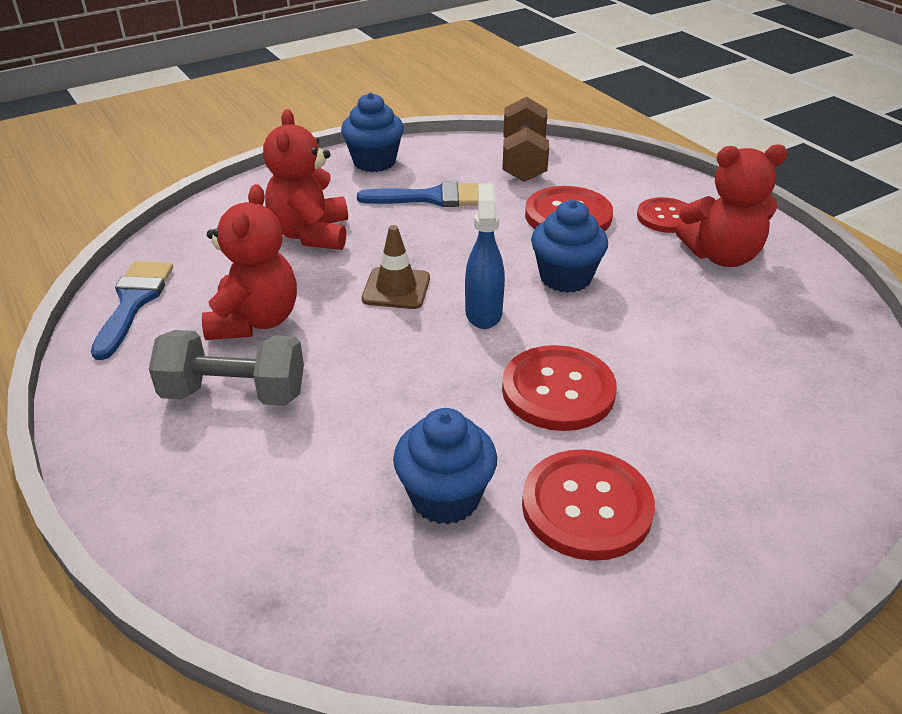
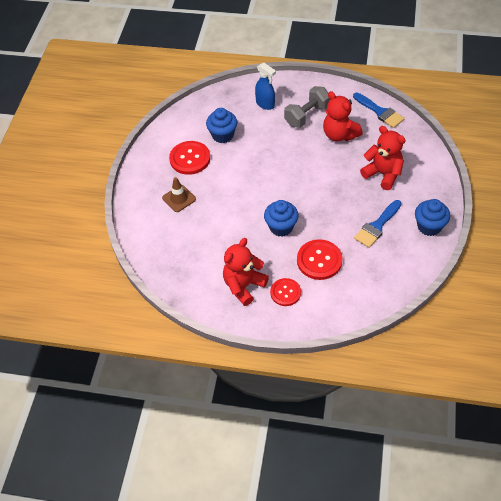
camera: 135 degrees right, 15 degrees up
brown traffic cone [362,225,430,309] -> brown traffic cone moved to [162,177,196,212]
blue spray bottle [465,183,505,329] -> blue spray bottle moved to [255,63,276,110]
brown dumbbell [502,96,549,182] -> none
red button [502,345,617,431] -> none

